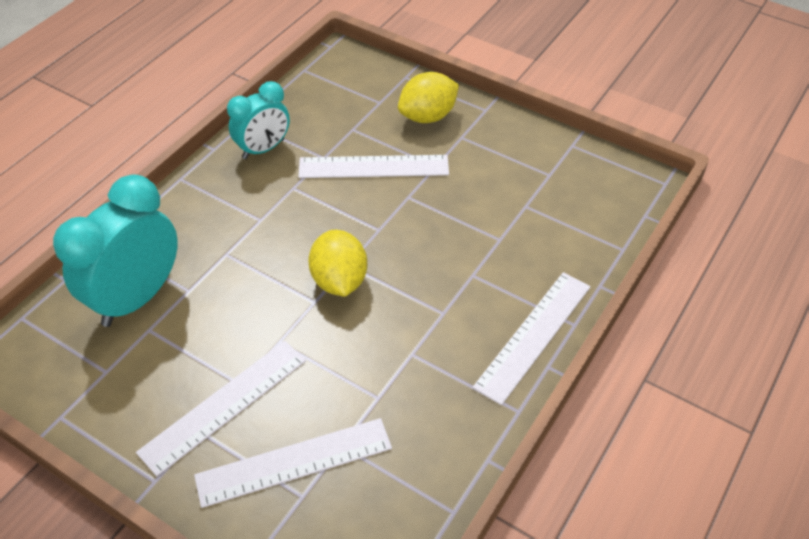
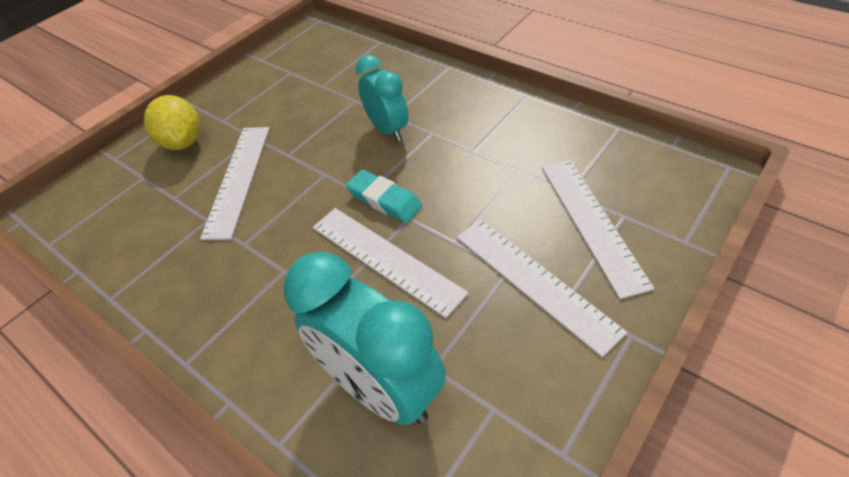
camera: 80 degrees left, 0 degrees up
turquoise clock [227,81,290,159] -> turquoise clock moved to [356,55,409,141]
yellow lemon [308,230,367,297] -> turquoise eraser [346,170,422,223]
white ruler [473,272,591,405] -> white ruler moved to [313,208,469,318]

